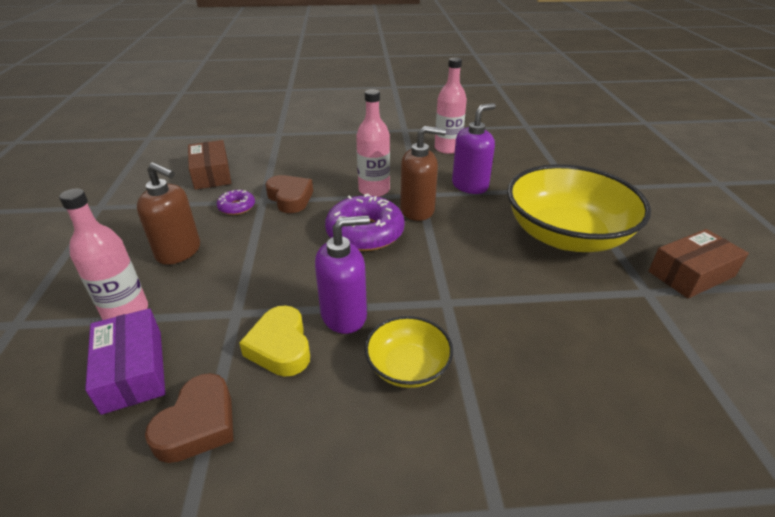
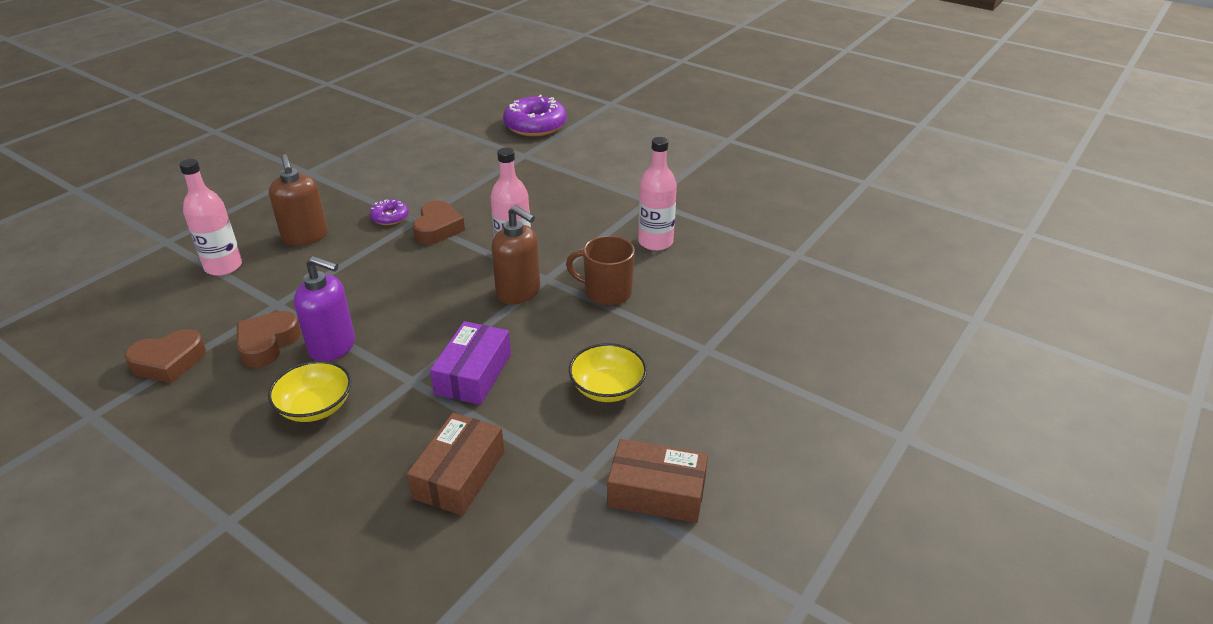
camera: 40 degrees right, 0 degrees up
purple box [85,308,165,415] -> purple box moved to [430,321,511,405]
brown box [188,140,231,190] -> brown box moved to [407,413,504,516]
yellow heart [239,306,310,377] -> brown heart [237,311,301,368]
purple donut [325,193,405,251] -> purple donut moved to [503,95,567,136]
purple soap dispenser [452,103,496,194] -> brown mug [566,236,635,306]
yellow bowl [507,164,651,252] -> yellow bowl [569,343,647,402], size x0.48

